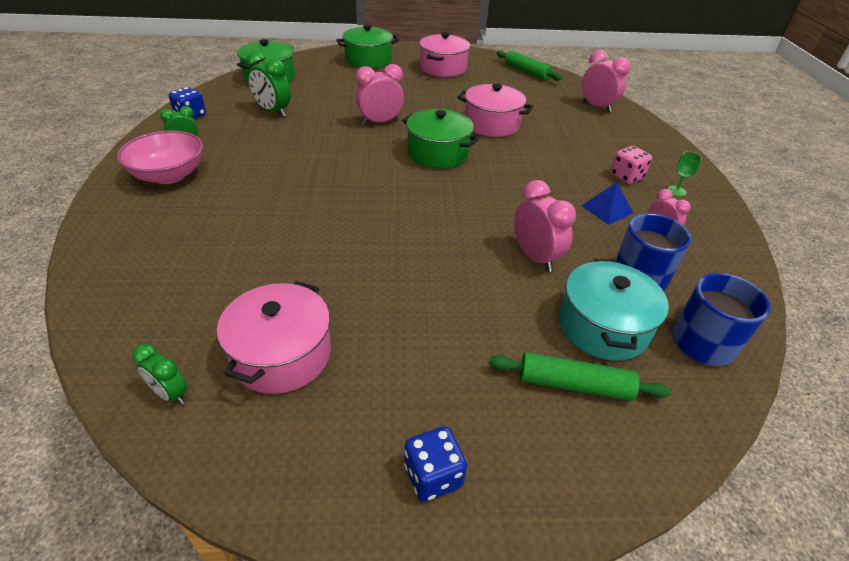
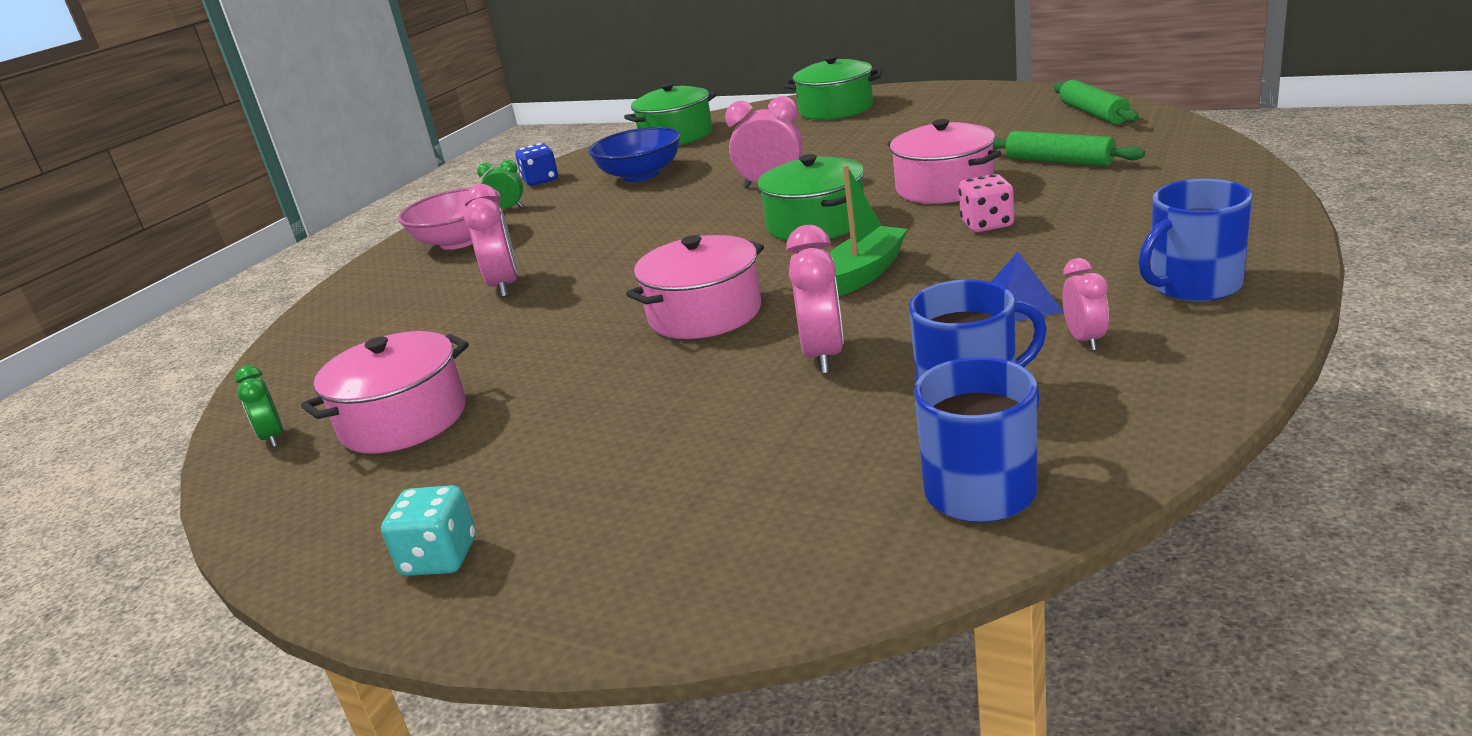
camera: 35 degrees right, 15 degrees down
green clock [246,51,291,117] -> blue bowl [588,127,681,182]
blue dice [404,426,467,502] -> turquoise dice [381,485,476,576]
pink pot [419,32,470,77] -> pink pot moved to [626,235,764,339]
green rolling pin [489,352,671,401] -> green rolling pin moved to [993,131,1145,166]
turquoise pot [559,259,669,361] -> none
pink clock [582,50,630,113] -> pink clock moved to [464,184,518,298]
pink dice [610,146,652,184] -> pink dice moved to [959,174,1014,232]
green goblet [667,151,702,196] -> blue mug [1138,179,1252,302]
none -> green boat [829,165,907,296]

